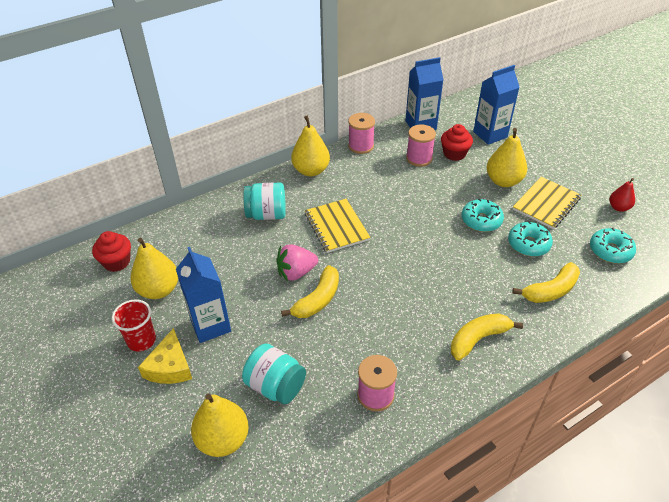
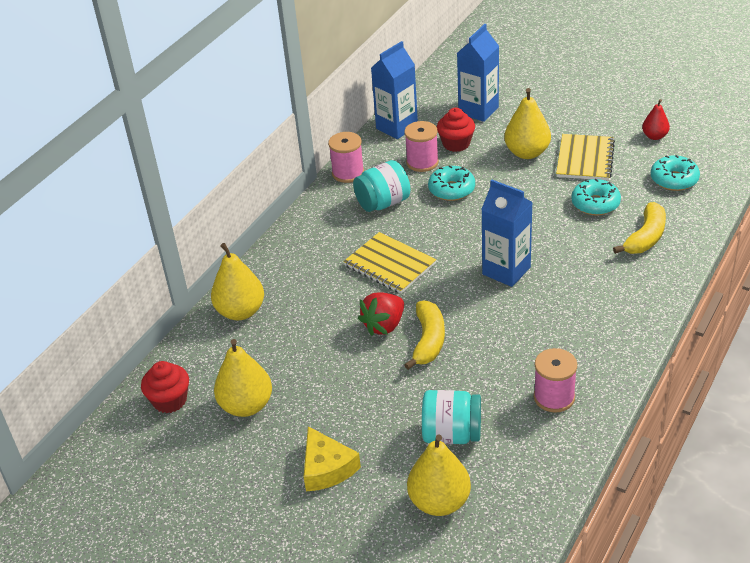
camera: 25 degrees left, 5 degrees down
red cup [112,299,156,351] -> none
blue carton [176,247,231,343] -> blue carton moved to [481,180,533,287]
turquoise jar [243,183,286,220] -> turquoise jar moved to [353,160,410,212]
pink strawberry [276,244,318,281] -> red strawberry [358,292,404,336]
yellow pear [291,115,330,176] -> yellow pear moved to [211,243,264,320]
yellow banana [451,313,523,361] -> none
turquoise donut [462,198,504,232] -> turquoise donut moved to [428,165,475,201]

